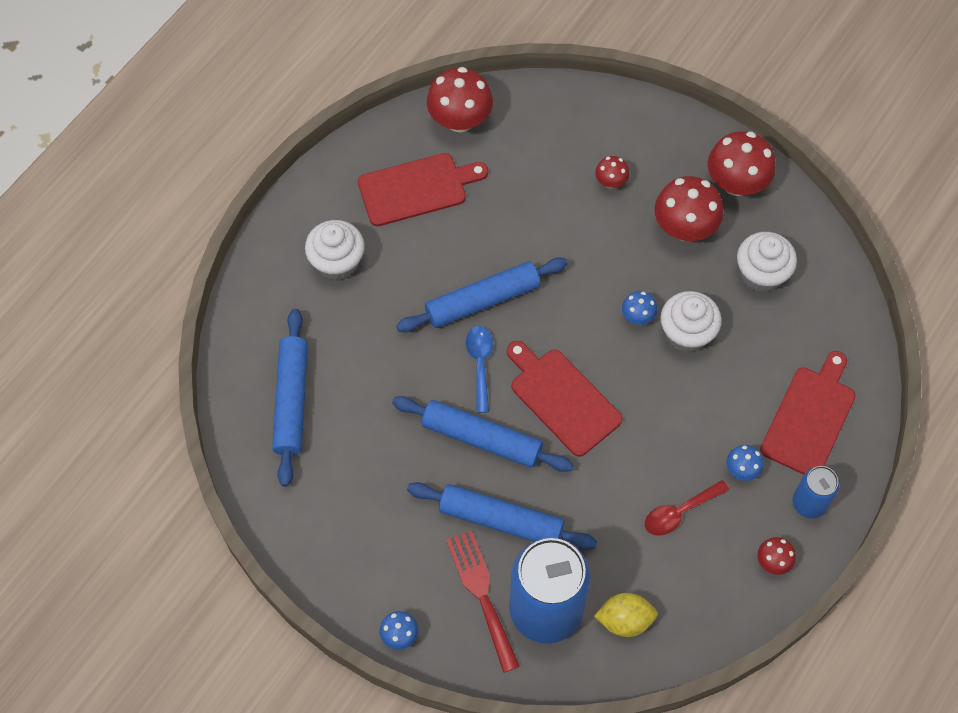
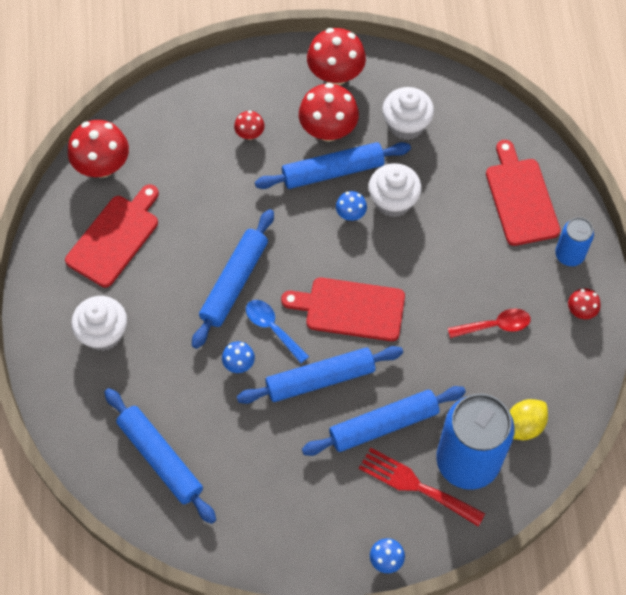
camera: 40 degrees left, 0 degrees up
red spoon [645,480,729,536] -> red spoon turned 120 degrees counterclockwise [448,309,531,338]
blue mushroom [727,445,764,481] -> blue mushroom moved to [222,341,255,373]
none -> blue rolling pin [255,142,411,189]

